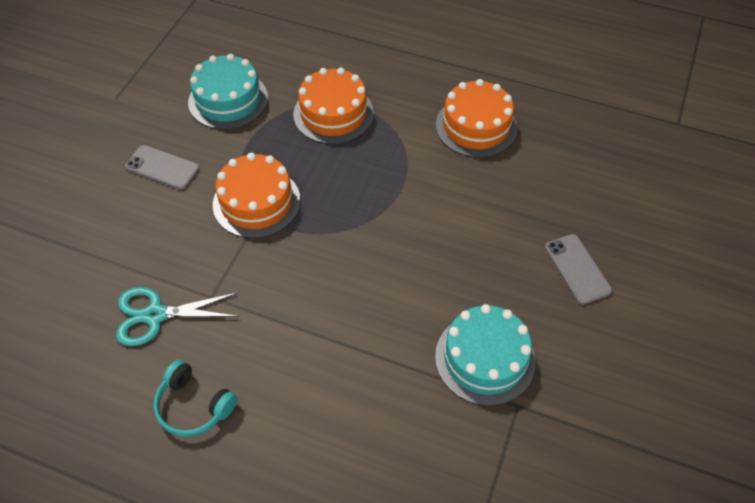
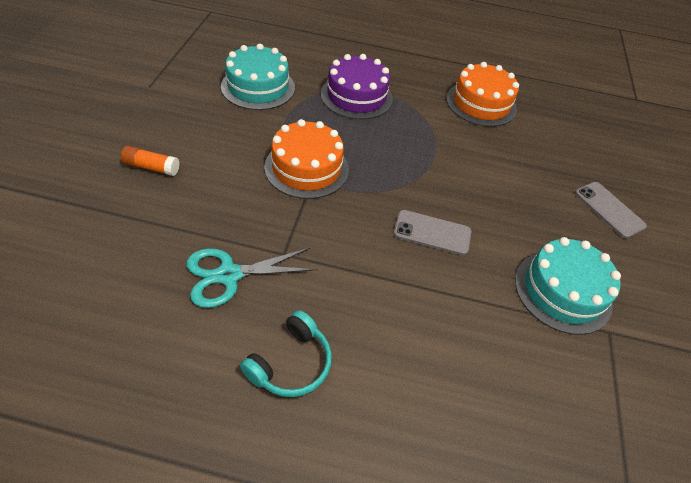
camera: 15 degrees left, 5 degrees down
grey phone [125,145,200,190] -> grey phone moved to [393,210,471,255]
turquoise headphones [153,360,237,437] -> turquoise headphones turned 75 degrees counterclockwise [240,310,332,397]
orange cake [293,68,374,144] -> purple cake [321,54,393,119]
none -> orange glue stick [121,146,179,176]

